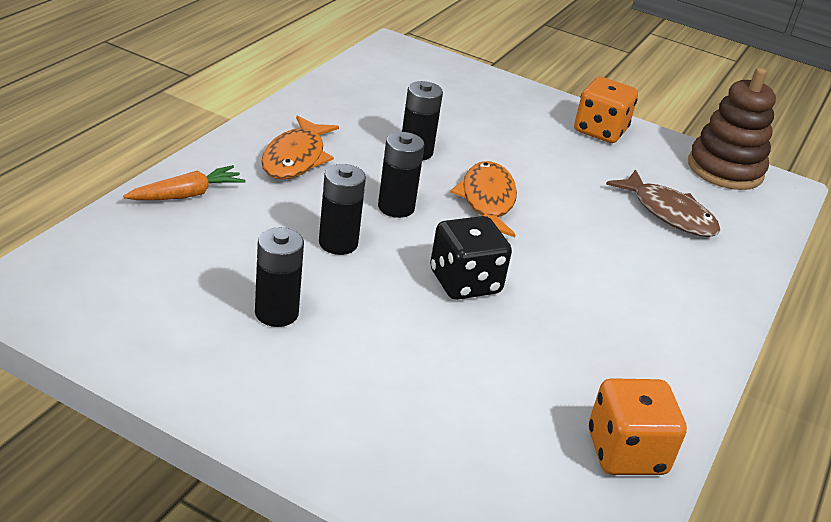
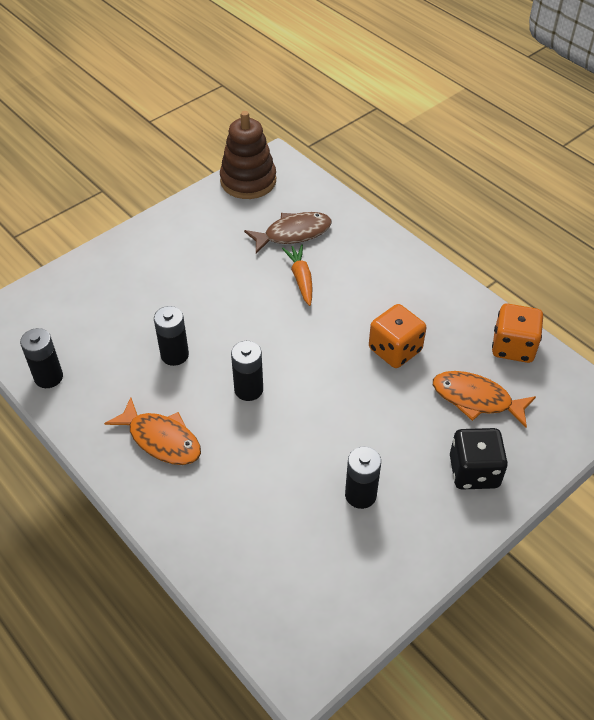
camera: 65 degrees left, 15 degrees up
orange carrot [123,165,246,200] -> orange carrot moved to [282,244,312,306]
black battery [319,164,366,255] -> black battery moved to [20,328,63,388]
black dice [430,216,512,300] -> black dice moved to [450,428,508,490]
orange fish [450,161,517,237] -> orange fish moved to [433,371,536,427]
orange dice [574,77,638,143] -> orange dice moved to [369,304,426,368]

